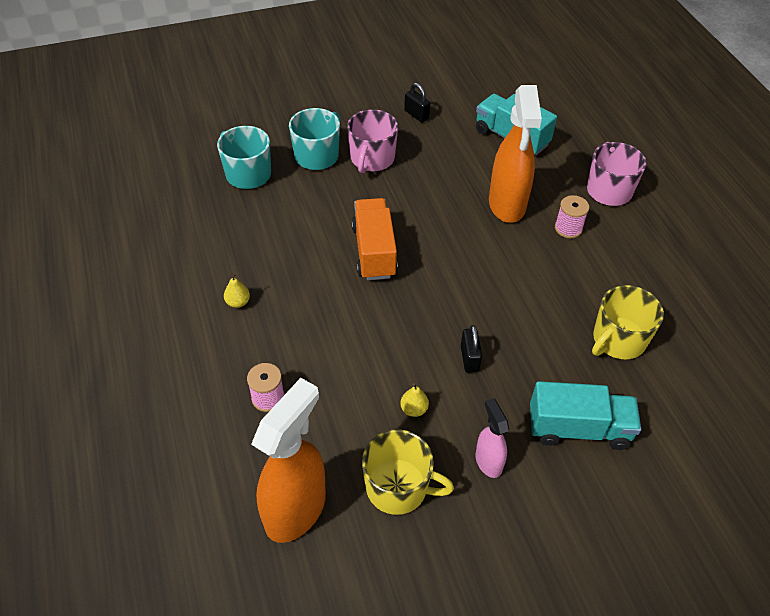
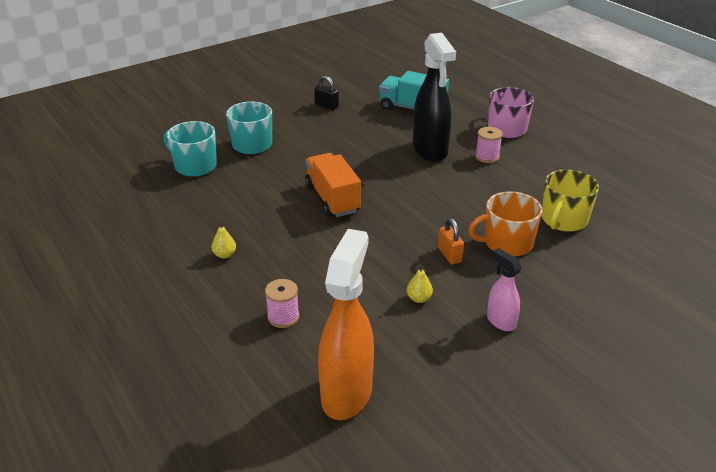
camera: 15 degrees left, 15 degrees down
pink mug [347,109,398,174] -> none
yellow mug [362,430,454,515] -> none
black padlock [461,325,482,373] -> orange padlock [438,218,464,264]
orange spray bottle [489,85,542,223] -> black spray bottle [413,33,456,162]
turquoise truck [530,381,641,450] -> none
none -> orange mug [468,191,543,257]

